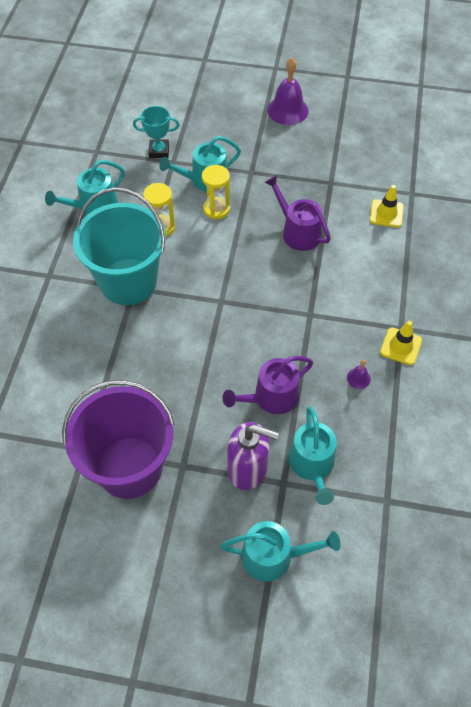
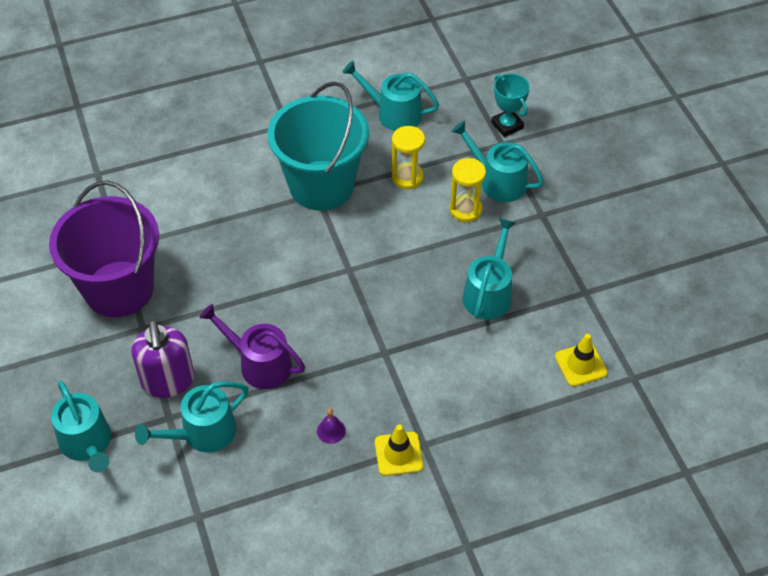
camera: 60 degrees right, 5 degrees down
purple watering can [264,175,331,251] -> turquoise watering can [463,218,516,320]
purple bell [267,58,309,125] -> none

